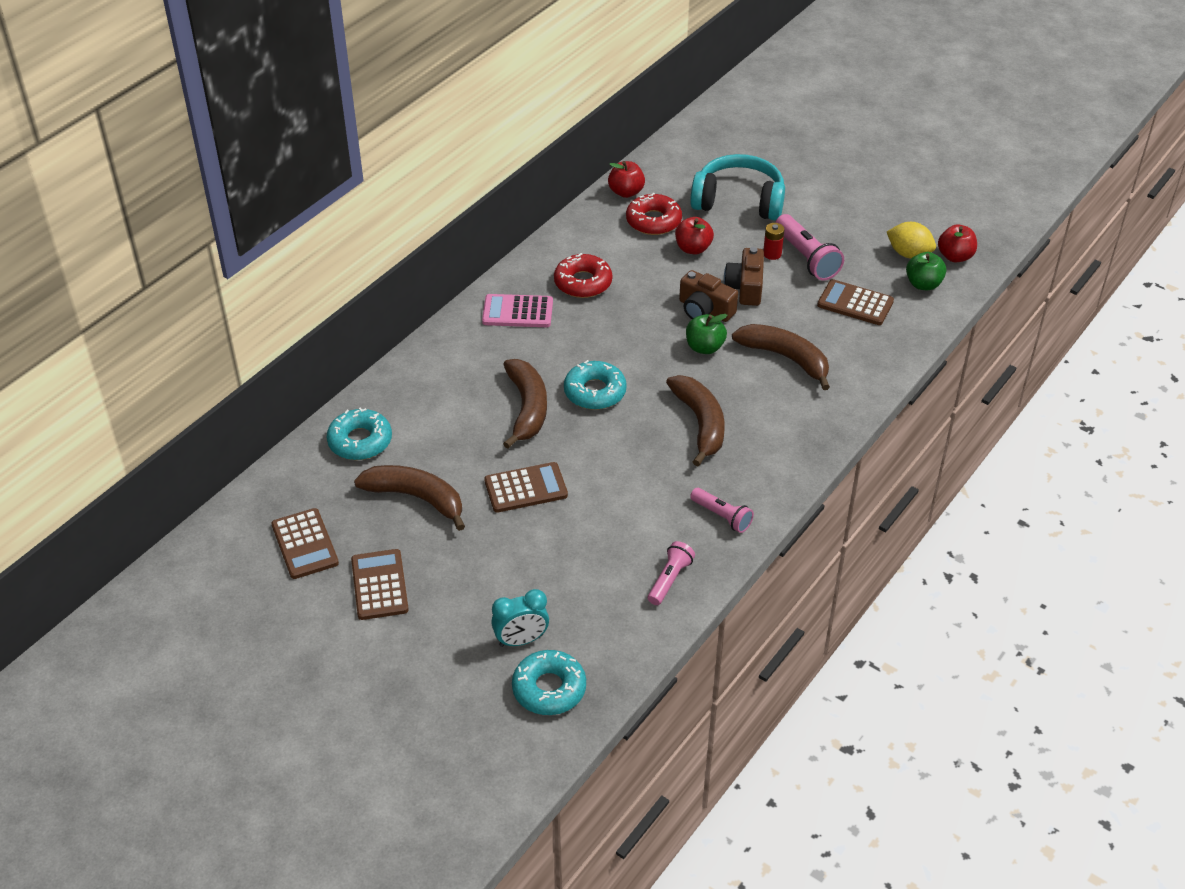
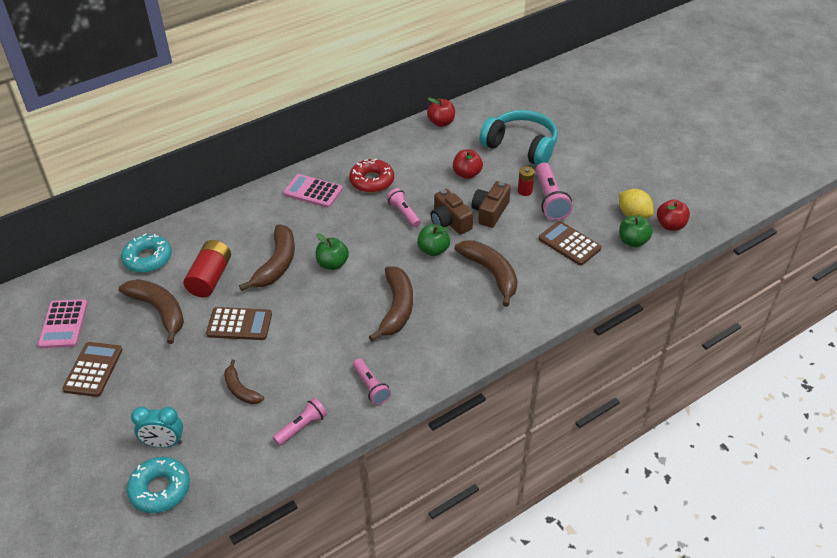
camera: 20 degrees right, 0 degrees up
brown calculator [271,508,339,579] -> pink calculator [38,299,88,348]
turquoise donut [564,360,627,410] -> green apple [316,233,349,270]
red donut [626,193,682,235] -> none
none -> red battery [183,240,231,297]
none -> brown banana [224,359,264,404]
none -> pink flashlight [387,188,421,227]

